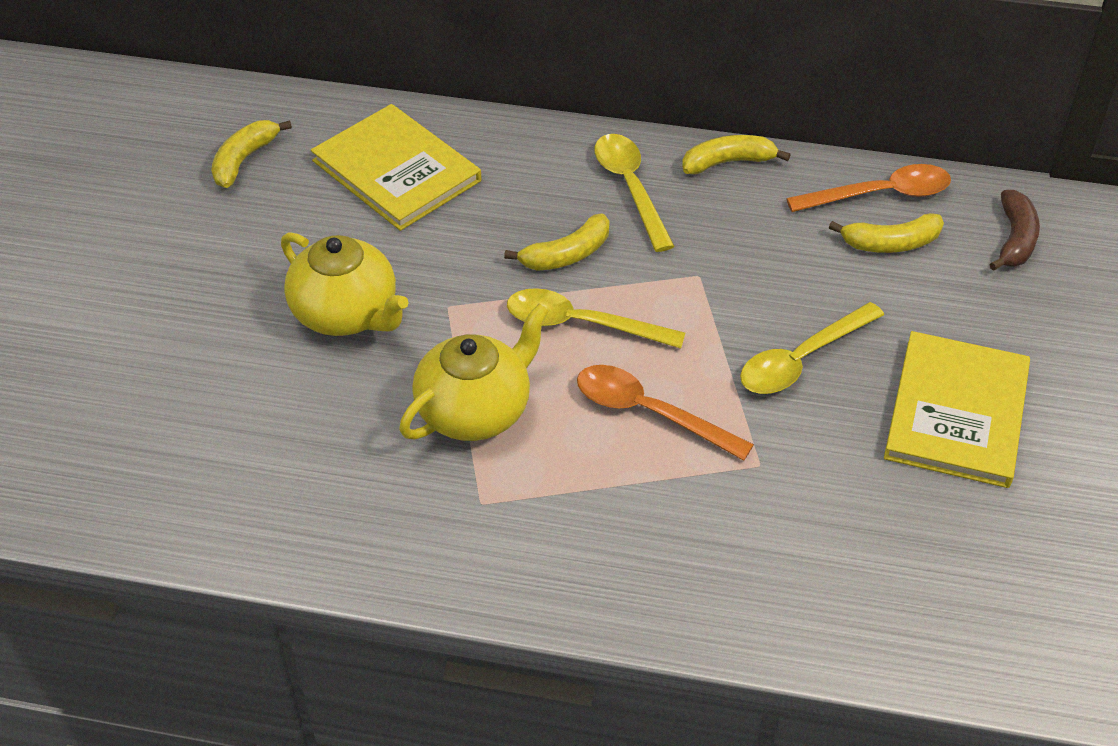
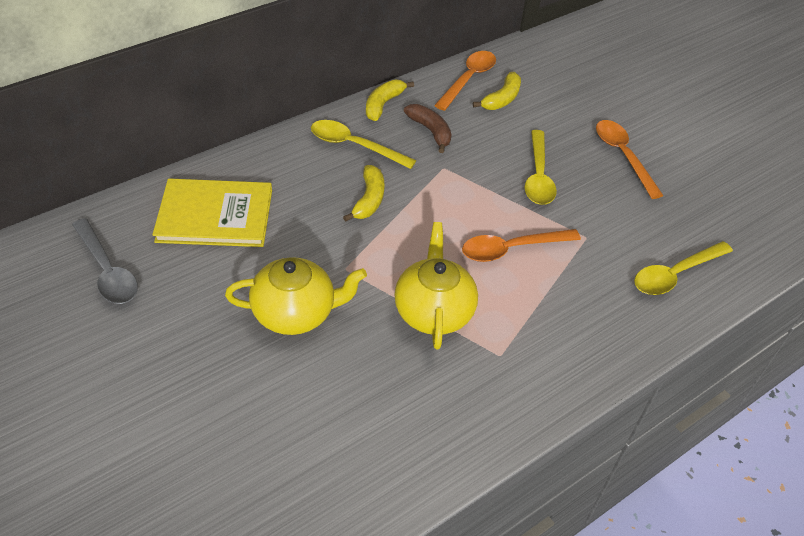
camera: 50 degrees left, 0 degrees up
yellow banana [211,120,292,188] -> grey spoon [72,218,138,304]
yellow spoon [507,288,685,349] -> yellow spoon moved to [634,241,733,295]
yellow book [884,331,1030,488] -> orange spoon [596,120,664,199]
brown banana [990,190,1040,271] -> brown banana moved to [404,104,452,153]

